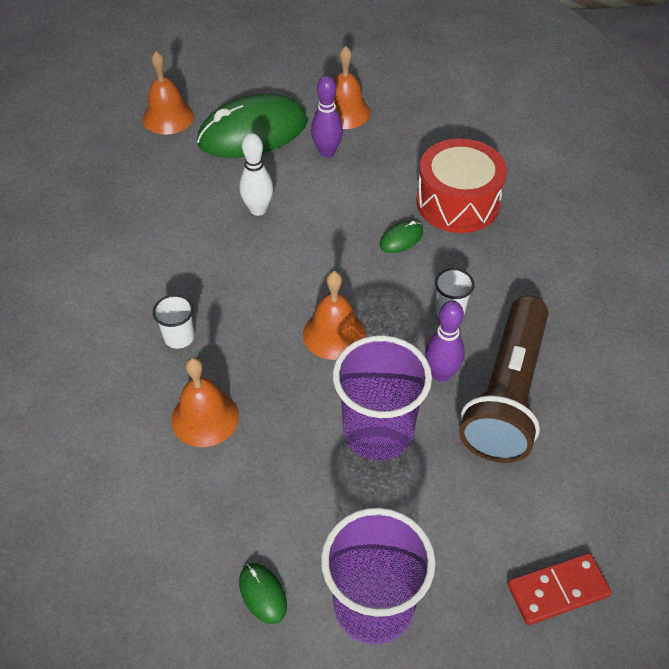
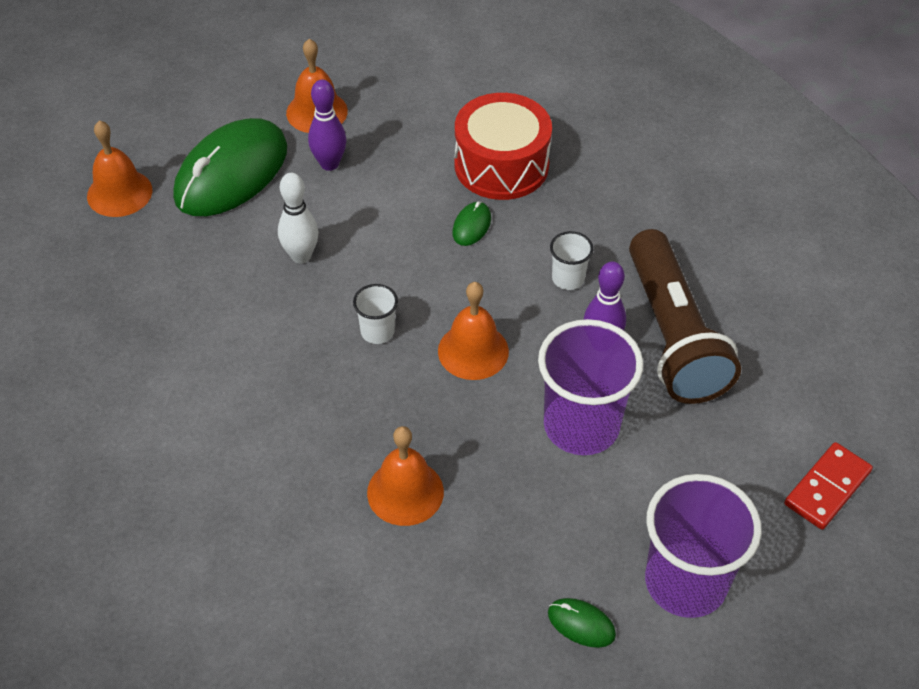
camera: 30 degrees left, 0 degrees up
white cup [153,295,194,349] -> white cup moved to [353,284,398,344]

